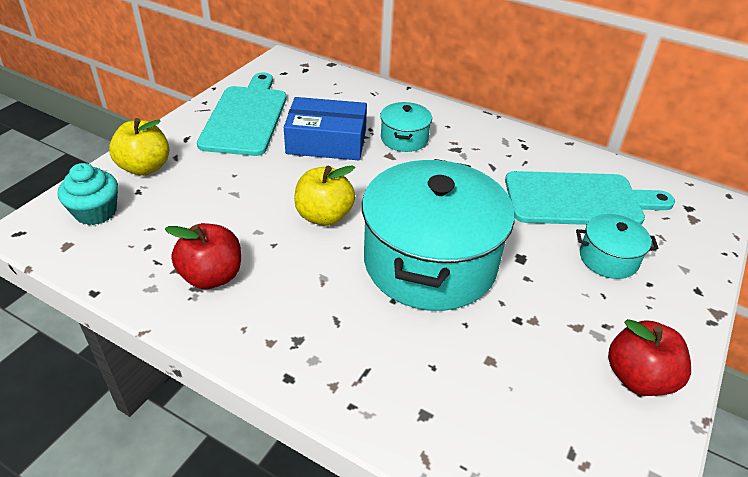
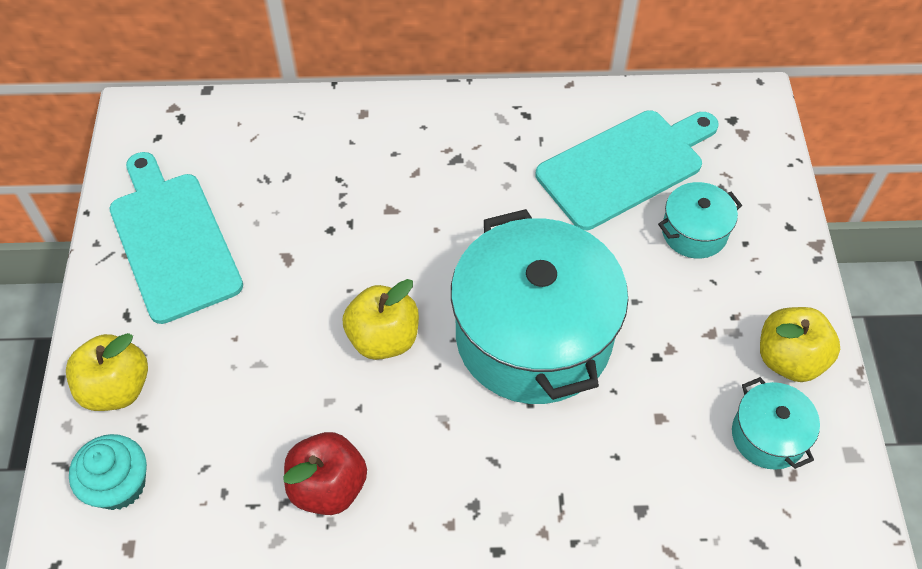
camera: 30 degrees left, 15 degrees up
blue box [284,97,367,160] -> none
turquoise pot [380,102,432,152] -> turquoise pot moved to [732,377,820,470]
red apple [608,319,691,396] -> yellow apple [760,307,840,382]

